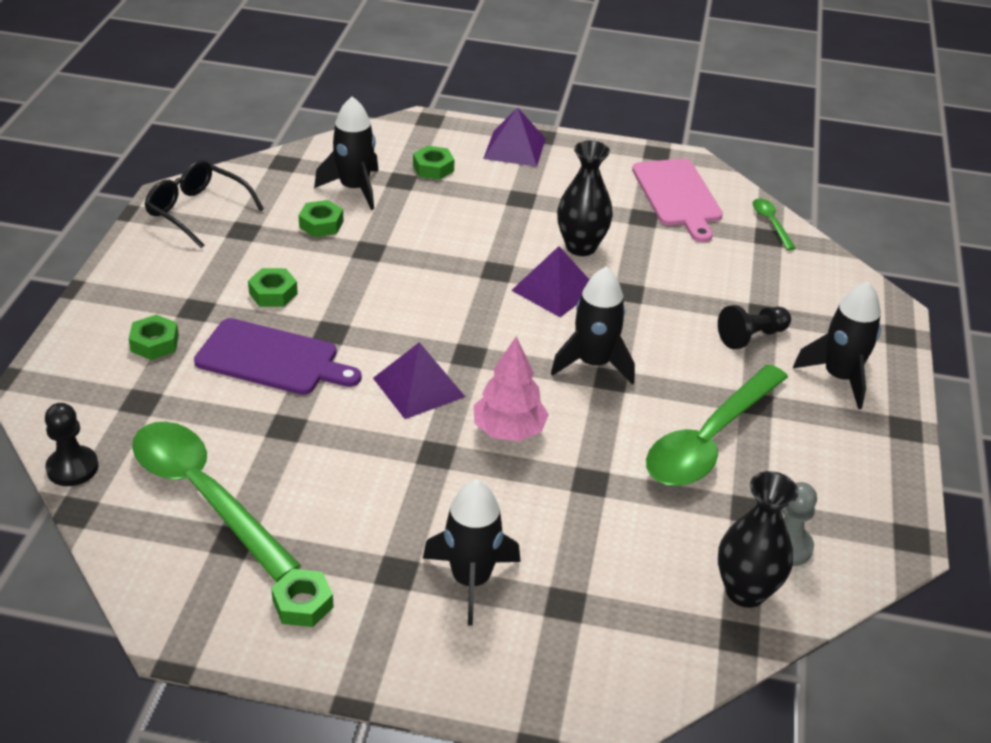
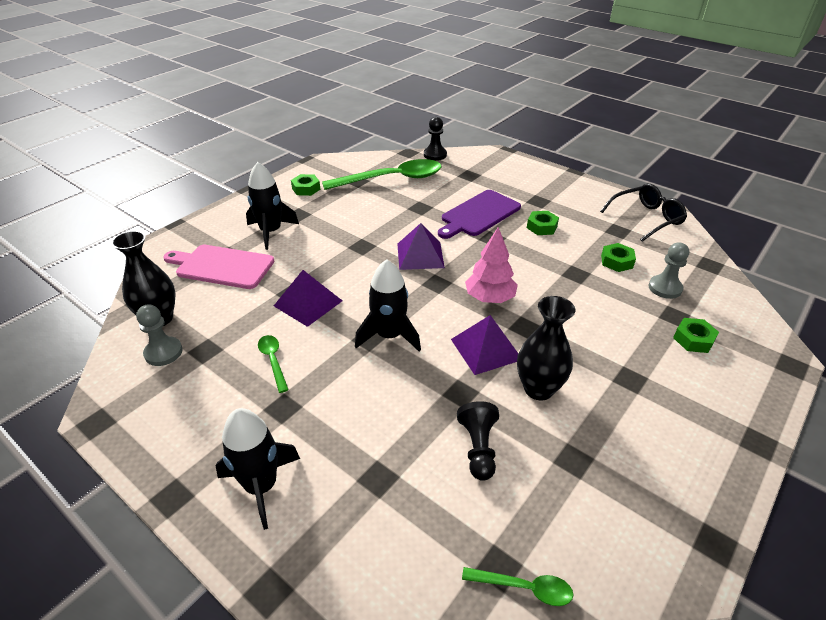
camera: 120 degrees right, 0 degrees up
green nut [128,315,179,360] -> none
black rocket [314,96,379,210] -> grey pawn [649,242,689,299]
pink tree [474,336,549,441] -> pink tree moved to [465,227,518,303]
purple pyramid [483,107,546,167] -> purple pyramid moved to [274,270,342,327]
pink cutting board [632,159,723,242] -> pink cutting board moved to [163,245,275,289]
green spoon [646,364,788,486] -> green spoon [258,335,289,393], size x0.44
black pawn [718,305,791,349] -> black pawn moved to [457,401,499,481]

